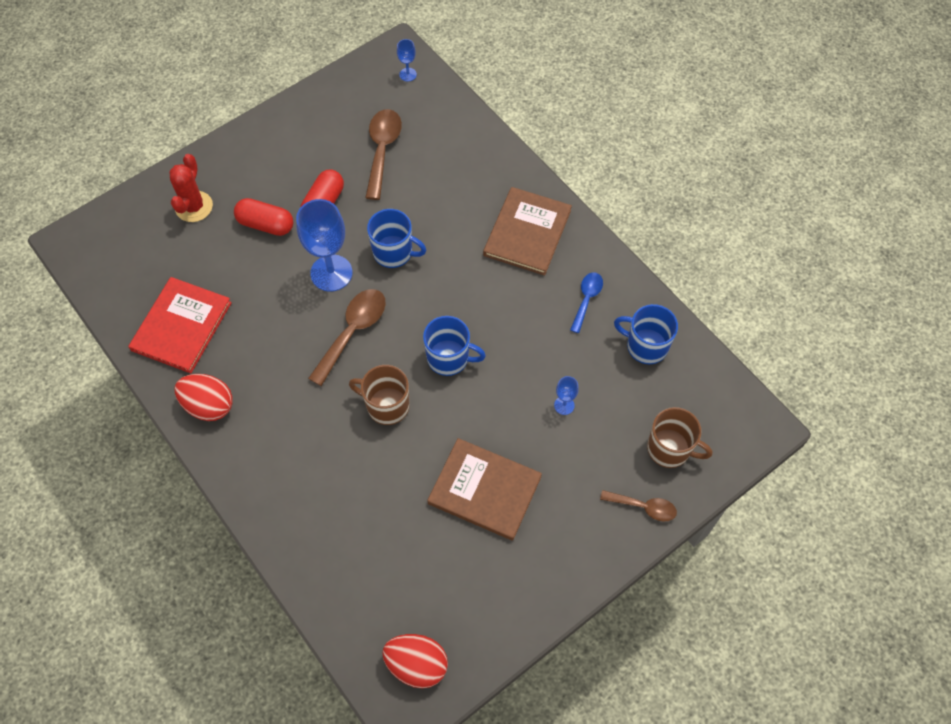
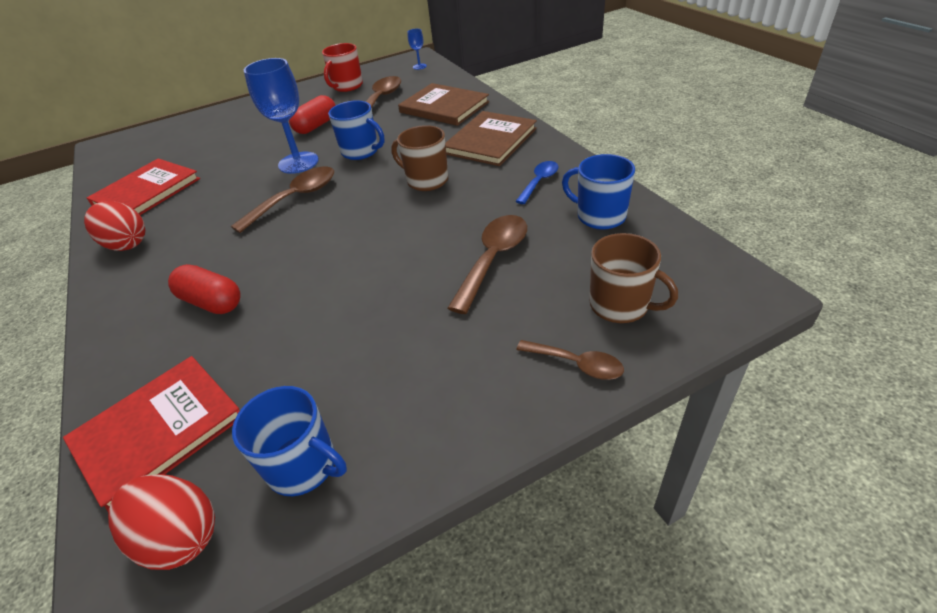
camera: 15 degrees right, 20 degrees down
red cactus [169,154,213,222] -> none
red capsule [234,198,293,236] -> red capsule moved to [168,264,240,314]
brown mug [349,365,409,425] -> brown mug moved to [392,125,448,191]
blue mug [423,316,486,376] -> blue mug moved to [232,386,347,496]
brown book [427,438,542,540] -> brown book moved to [398,83,489,126]
blue goblet [554,376,579,415] -> brown spoon [448,215,527,314]
none -> red book [63,356,239,512]
none -> red mug [322,43,363,92]

